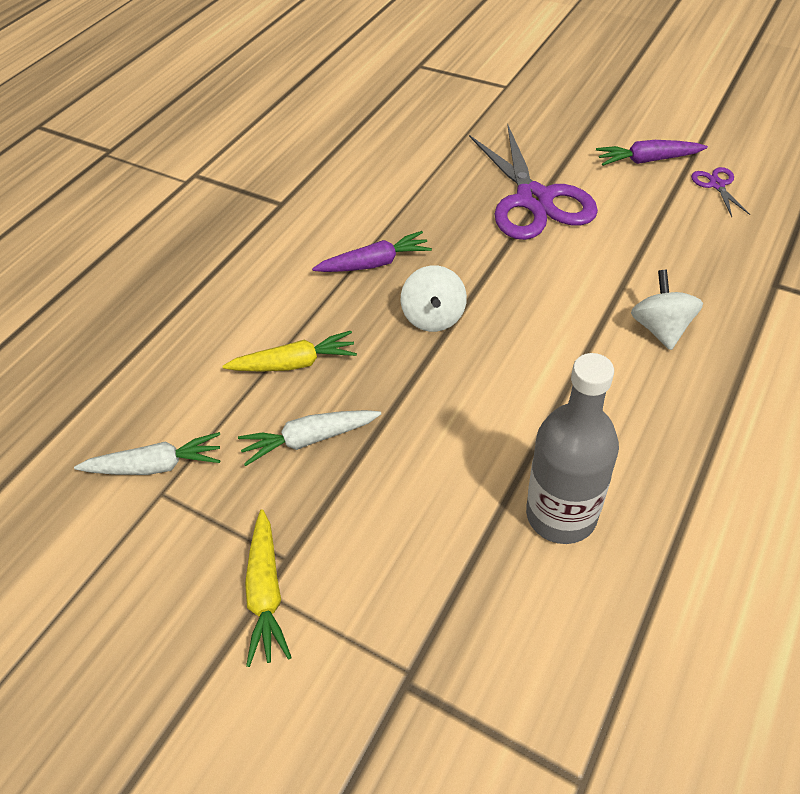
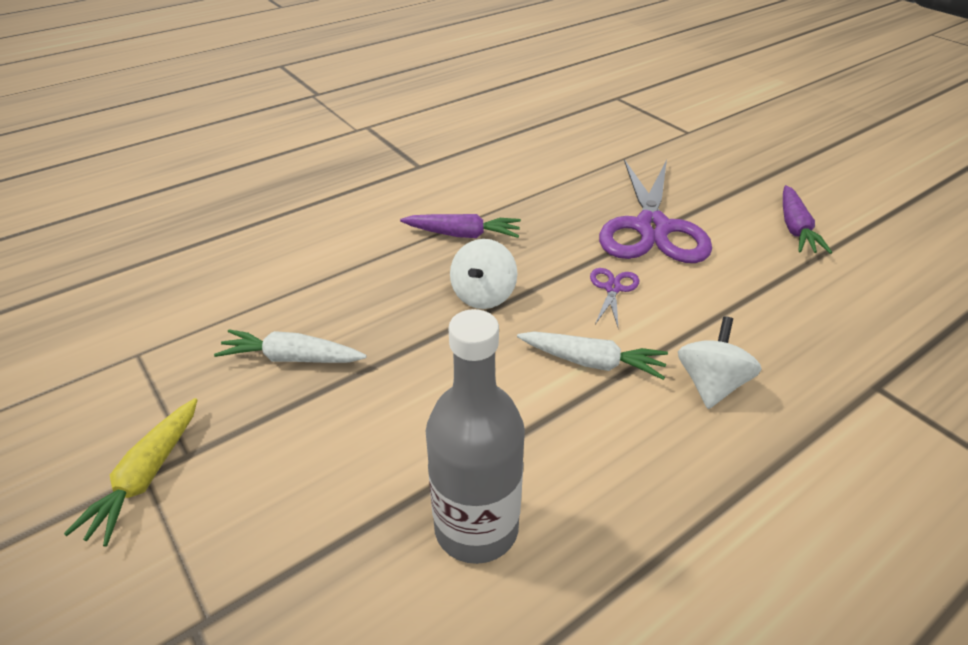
camera: 20 degrees right, 10 degrees down
white carrot [74,432,221,475] -> white carrot moved to [517,331,668,380]
yellow carrot [223,331,357,372] -> none
purple carrot [596,140,708,166] -> purple carrot turned 105 degrees counterclockwise [783,185,832,254]
purple scissors [691,167,750,217] -> purple scissors moved to [590,268,639,329]

